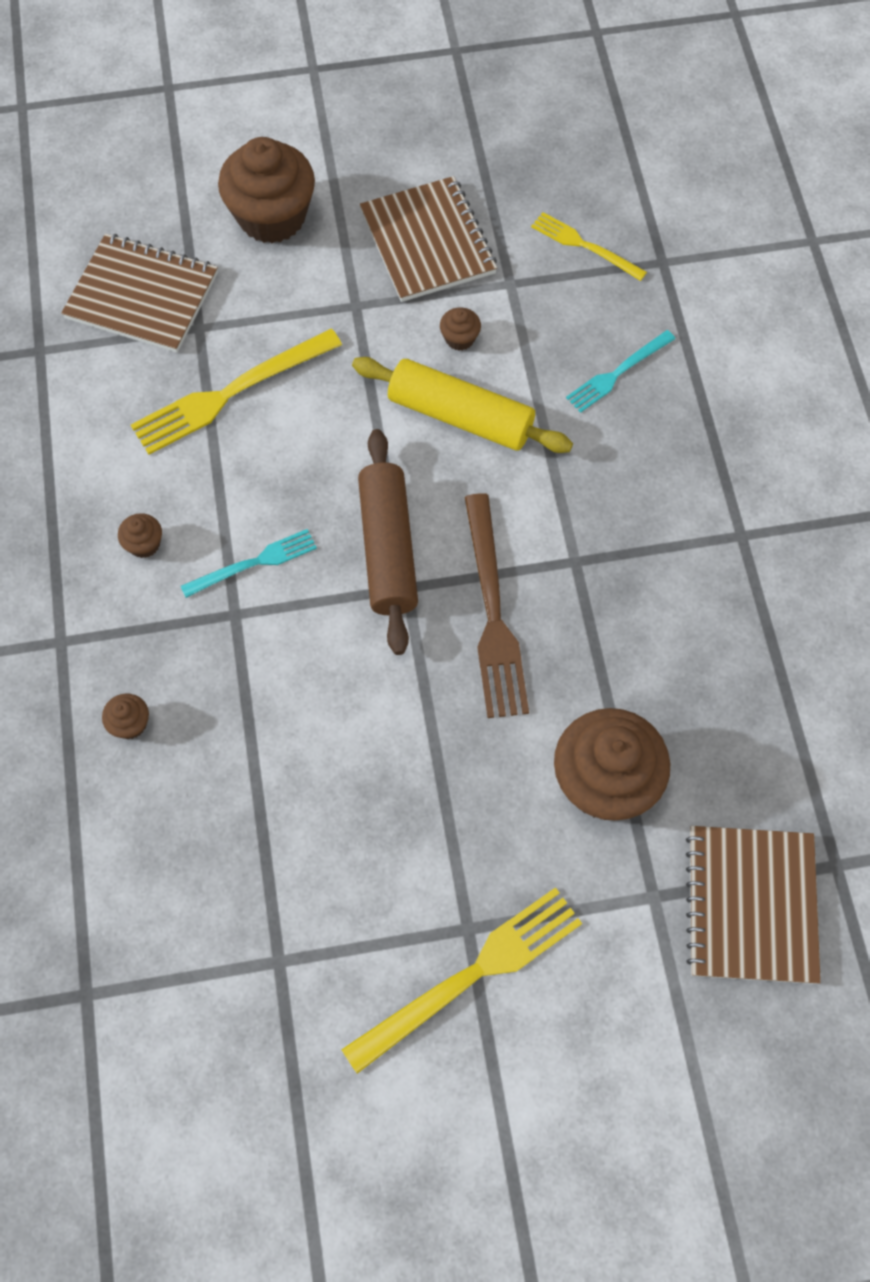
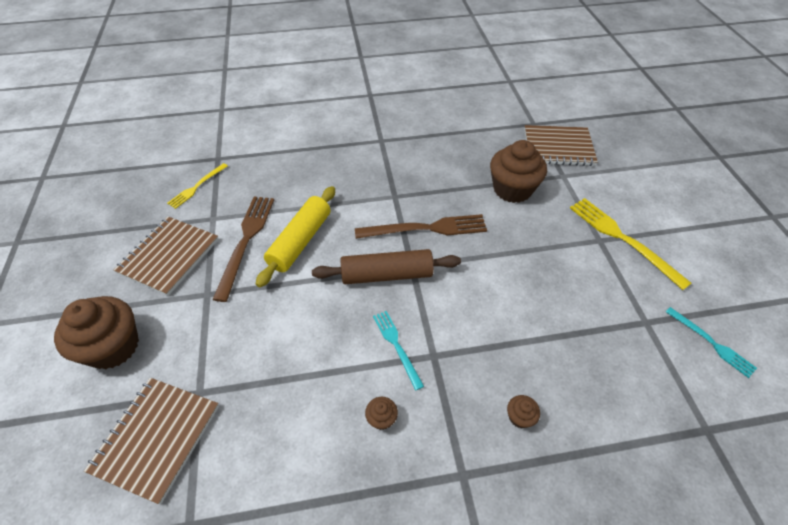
camera: 90 degrees left, 15 degrees down
yellow fork [131,329,342,455] -> none
brown notebook [360,176,497,302] -> brown notebook turned 45 degrees counterclockwise [114,217,219,296]
brown cupcake [440,307,481,351] -> brown fork [212,196,274,302]
turquoise fork [566,330,675,413] -> turquoise fork moved to [666,307,757,378]

